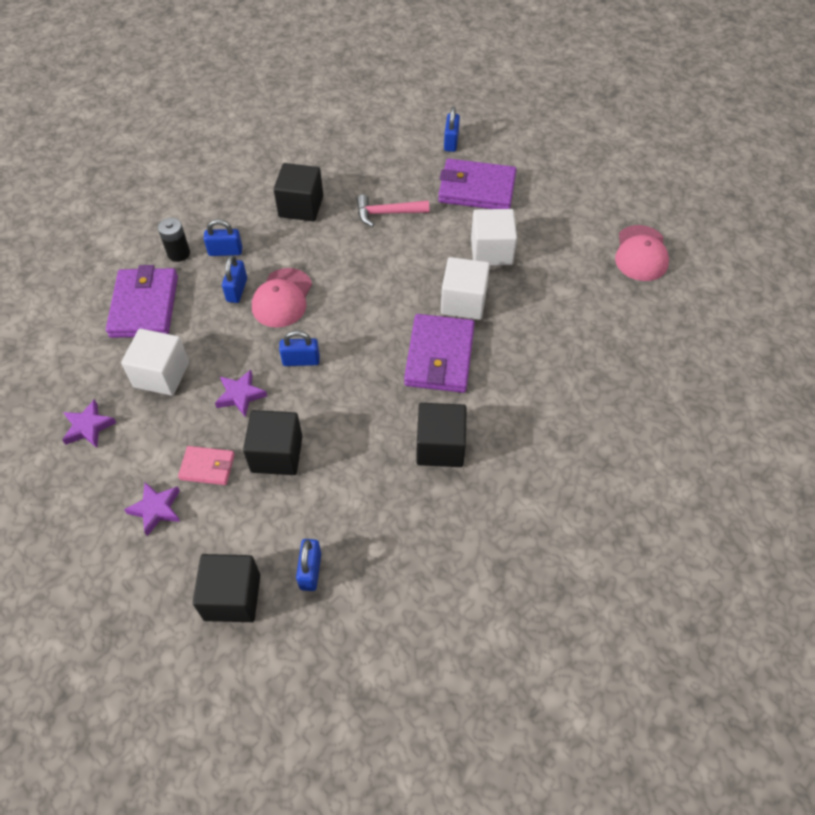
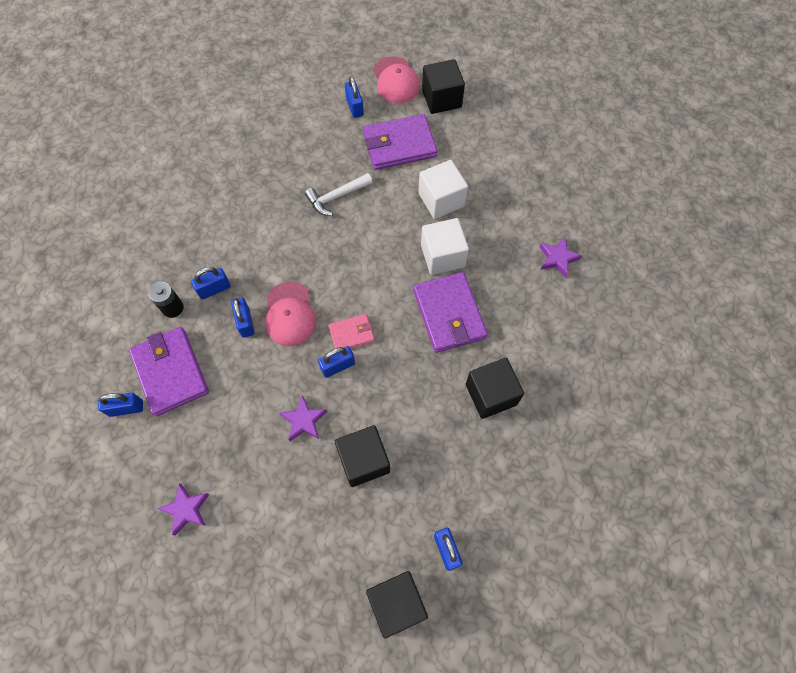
camera: 25 degrees left, 10 degrees up
white cube [121,329,189,396] -> none
purple star [124,482,180,536] -> purple star moved to [539,237,582,277]
pink wallet [178,446,235,485] -> pink wallet moved to [328,314,375,349]
black cube [274,163,323,221] -> black cube moved to [422,59,465,114]
pink hammer [357,194,429,227] -> white hammer [305,173,373,216]
pink cap [615,225,669,281] -> pink cap moved to [373,56,420,103]
none -> blue padlock [98,393,143,417]

